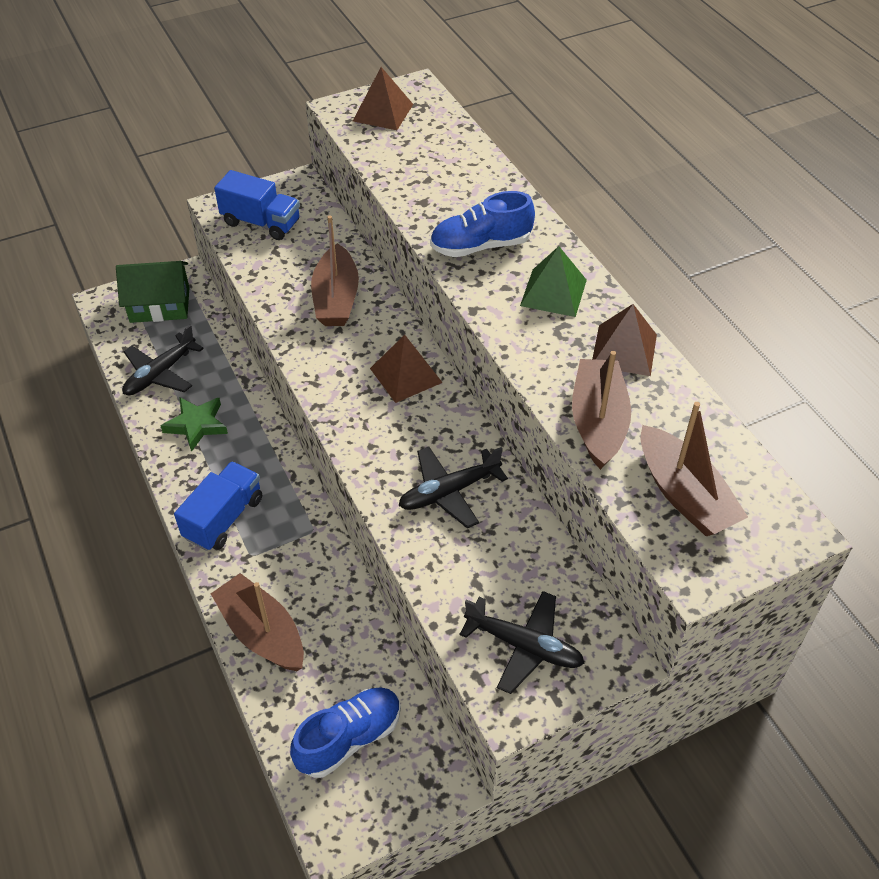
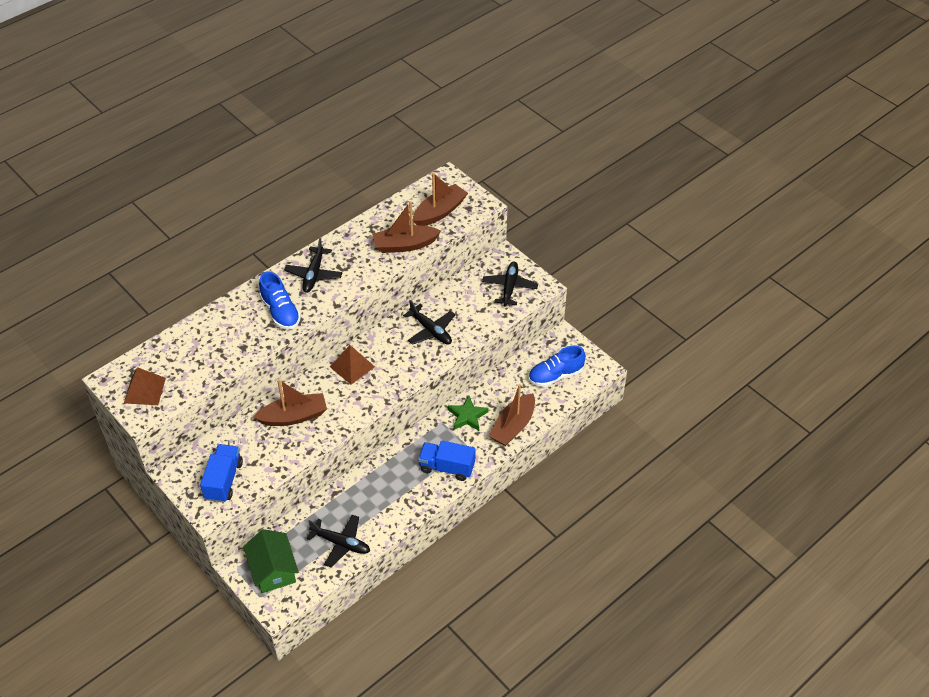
camera: 105 degrees left, 0 degrees up
green star [161,397,228,452] -> green star moved to [448,396,489,431]
blue shoe [290,687,401,778] -> blue shoe turned 60 degrees counterclockwise [529,345,586,387]
green pyramid [520,246,587,317] -> black plane [284,238,343,293]
brown pyramid [592,304,657,376] -> none

